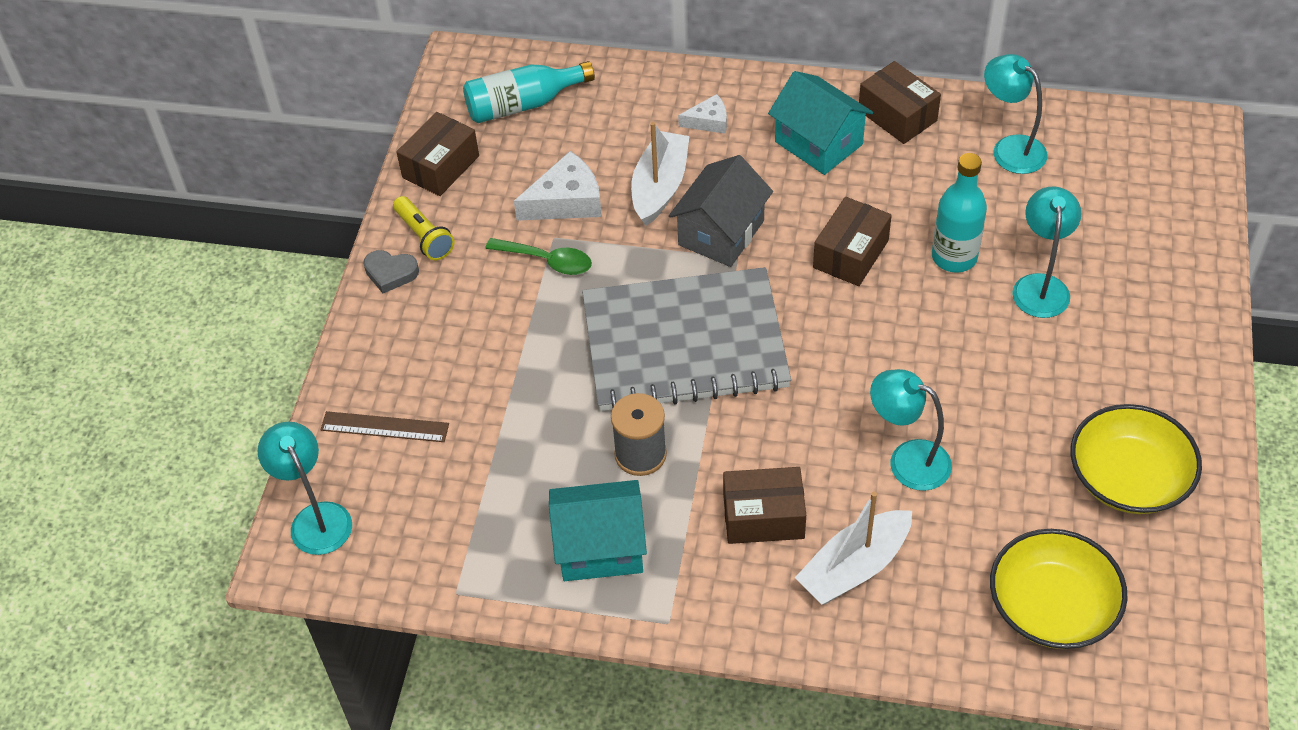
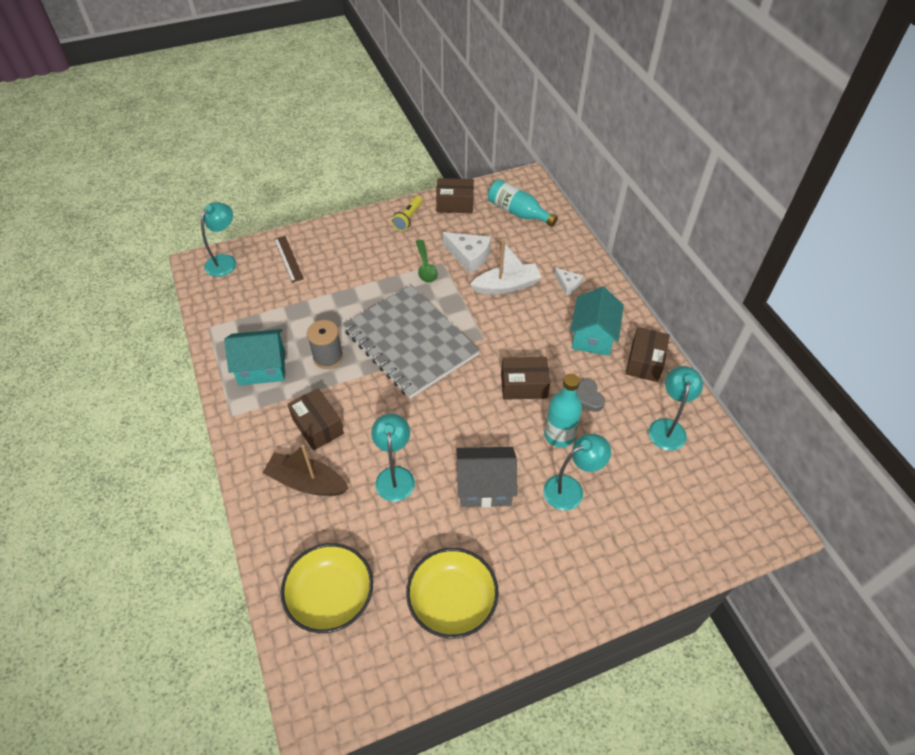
camera: 55 degrees right, 0 degrees up
grey heart [363,250,419,293] -> grey heart moved to [576,379,605,412]
turquoise house [549,480,647,581] -> turquoise house turned 60 degrees counterclockwise [224,329,285,386]
grey house [669,155,773,267] -> grey house moved to [457,447,517,508]
white boat [795,492,912,605] -> brown boat [263,444,349,496]

